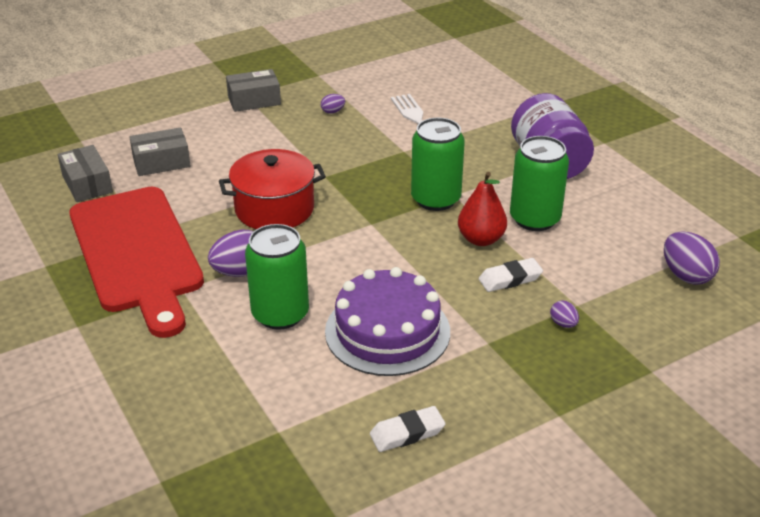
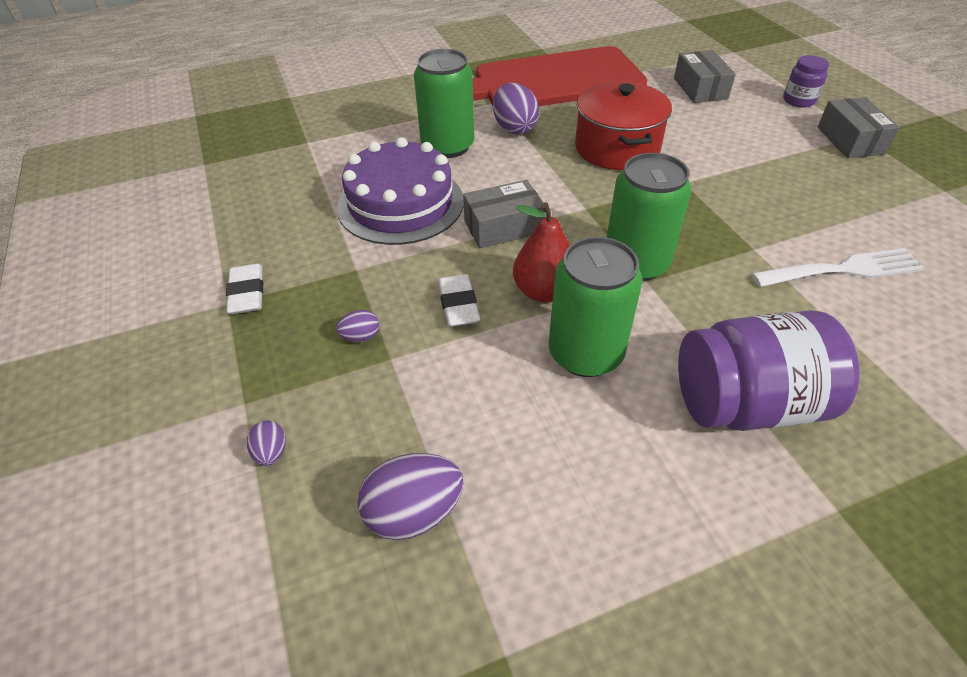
camera: 100 degrees right, 10 degrees up
grey box [58,145,113,202] -> grey box moved to [463,180,545,248]
purple egg [321,94,345,114] -> purple egg moved to [247,420,286,466]
white eraser [370,406,445,452] -> white eraser moved to [226,264,263,314]
none -> purple jar [783,55,829,107]

